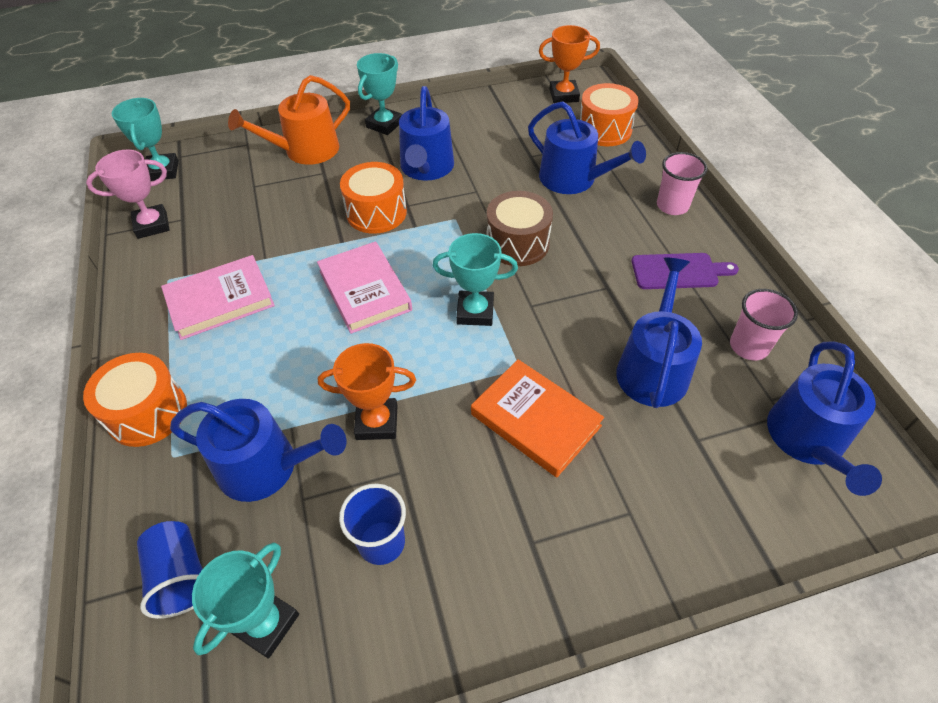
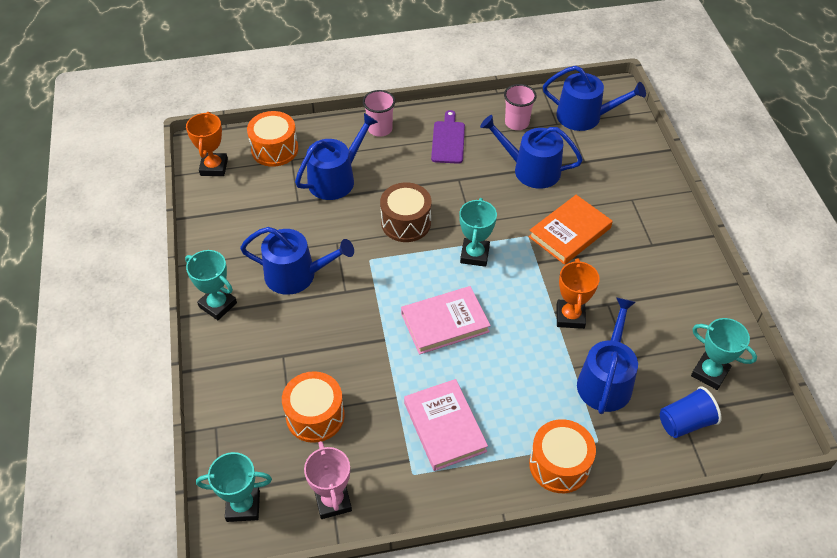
camera: 85 degrees left, 0 degrees up
orange watering can [228,75,350,165] -> none
blue cup [339,484,406,565] -> none
orange drum [340,162,407,234] -> orange drum moved to [282,371,345,443]

